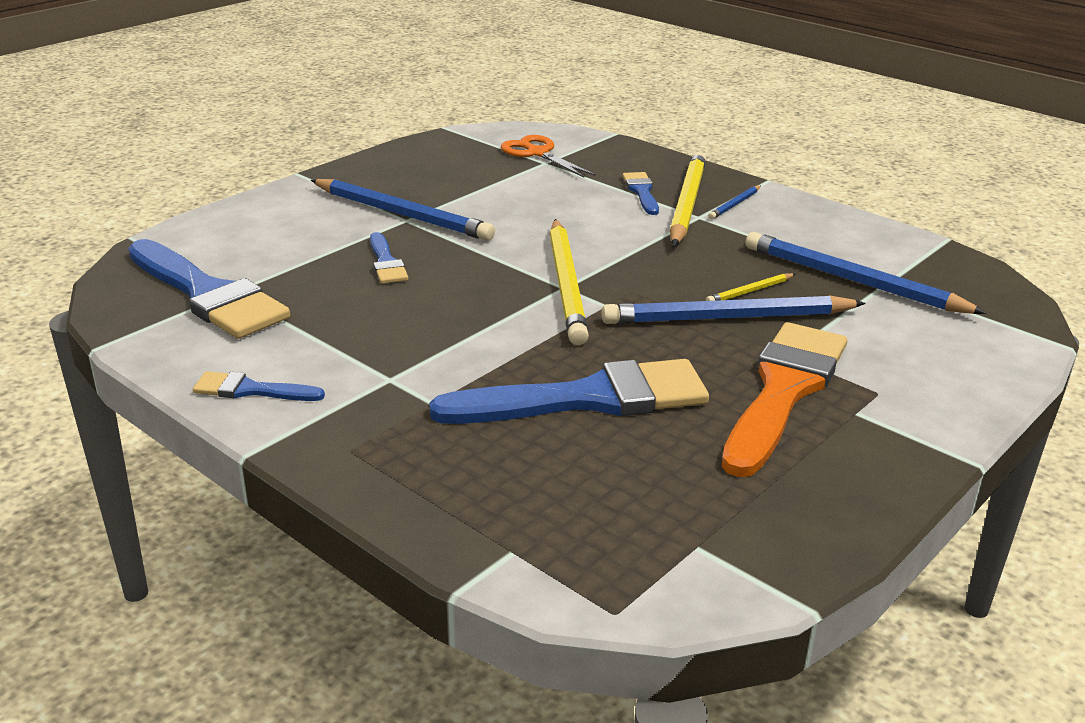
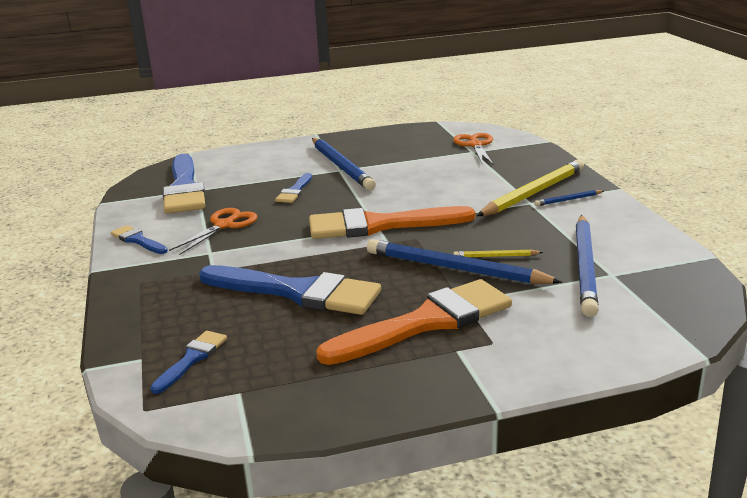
camera: 35 degrees right, 5 degrees down
yellow pencil [550,219,589,345] -> orange brush [309,206,475,239]
blue brush [623,172,659,215] -> blue brush moved to [150,331,227,394]
blue pencil [745,232,987,314] -> blue pencil turned 150 degrees counterclockwise [576,215,599,317]
none -> orange scissors [169,208,257,255]

